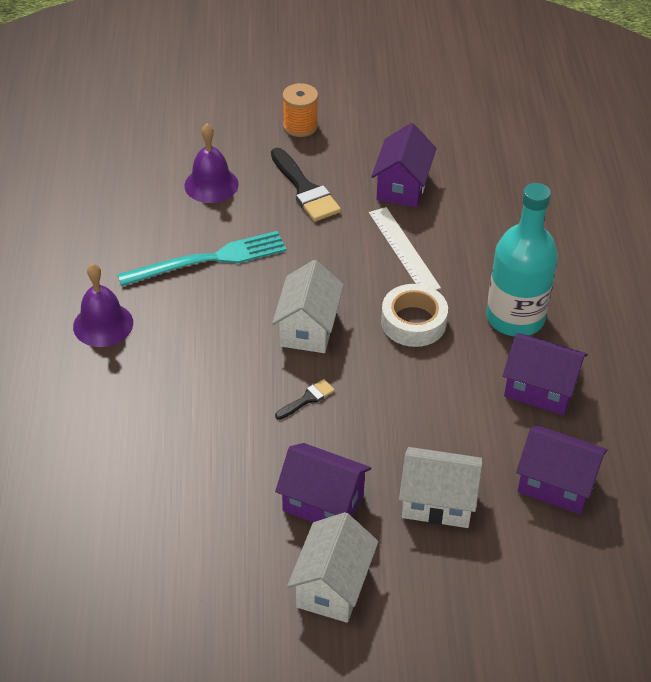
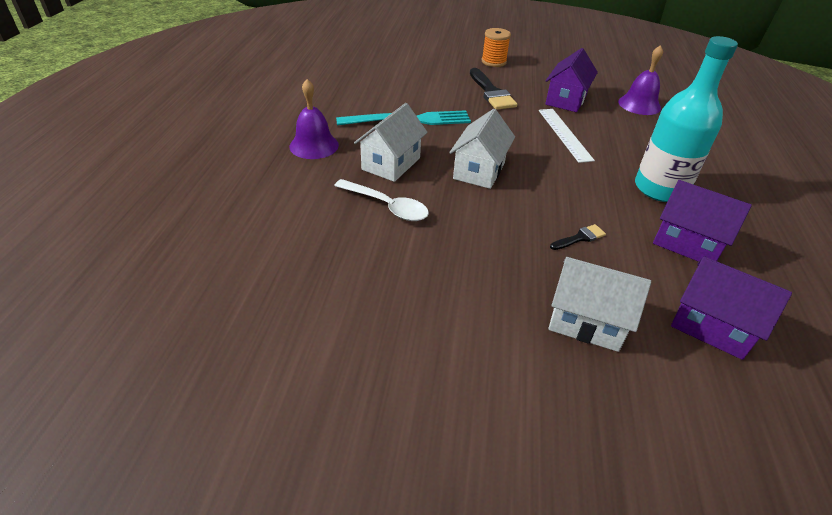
camera: 10 degrees right, 5 degrees down
purple bell [184,124,239,203] -> purple bell moved to [618,45,663,115]
black brush [275,379,335,420] -> black brush moved to [550,224,606,250]
purple house [275,443,371,522] -> none
white house [287,512,379,623] -> white house moved to [354,103,428,182]
white tape [381,284,448,347] -> none
none -> white spoon [334,179,429,221]

